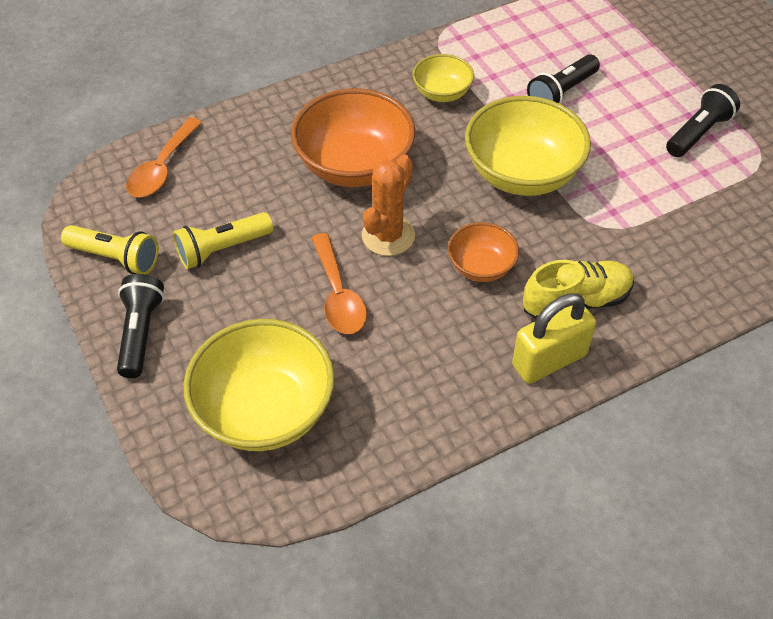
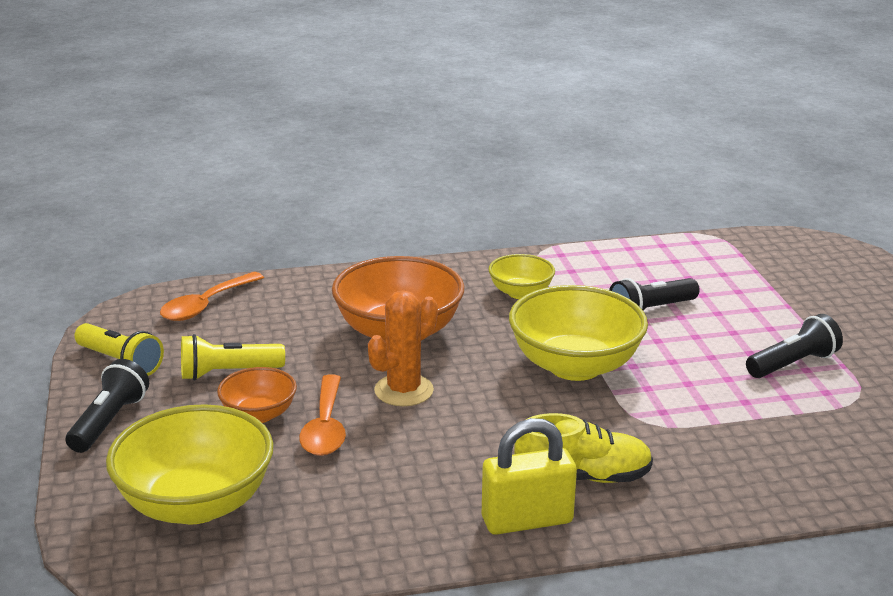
camera: 15 degrees right, 25 degrees down
orange bowl [448,222,519,282] -> orange bowl moved to [217,367,297,423]

